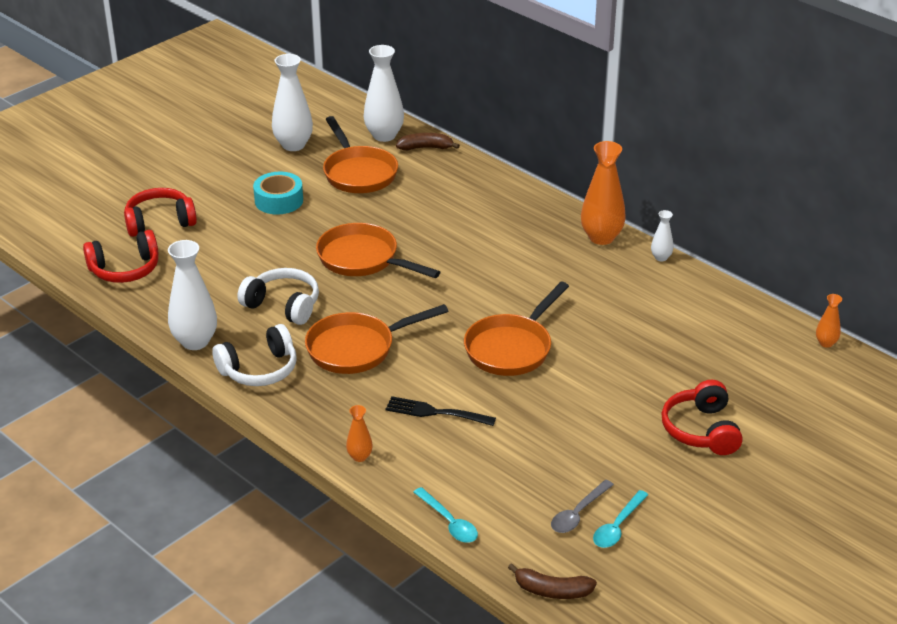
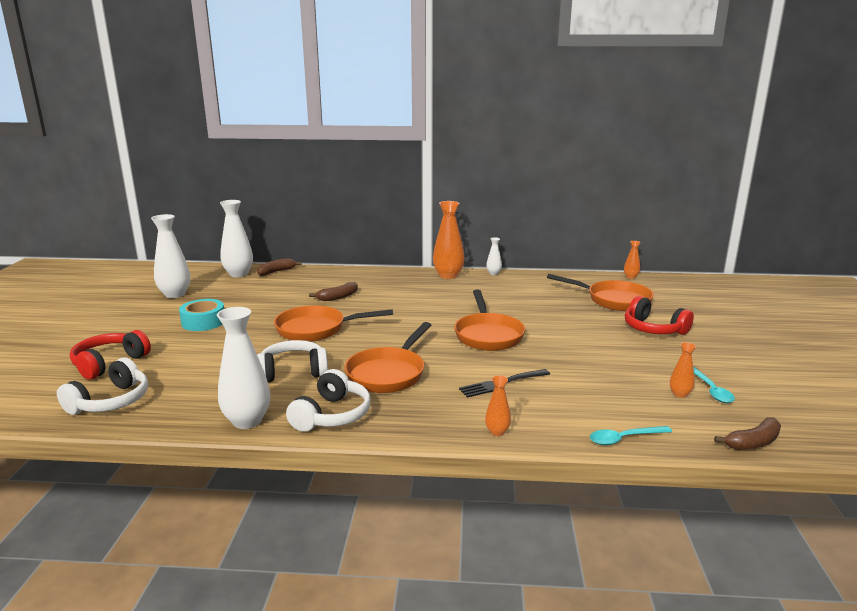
camera: 40 degrees left, 15 degrees down
red headphones [83,230,158,283] -> white headphones [57,357,148,415]
orange pan [323,116,398,193] -> orange pan moved to [547,274,654,311]
turquoise spoon [414,487,478,543] -> turquoise spoon turned 150 degrees clockwise [590,426,672,445]
grey spoon [551,480,614,533] -> orange vase [670,342,696,398]
none -> brown banana [309,282,358,301]

